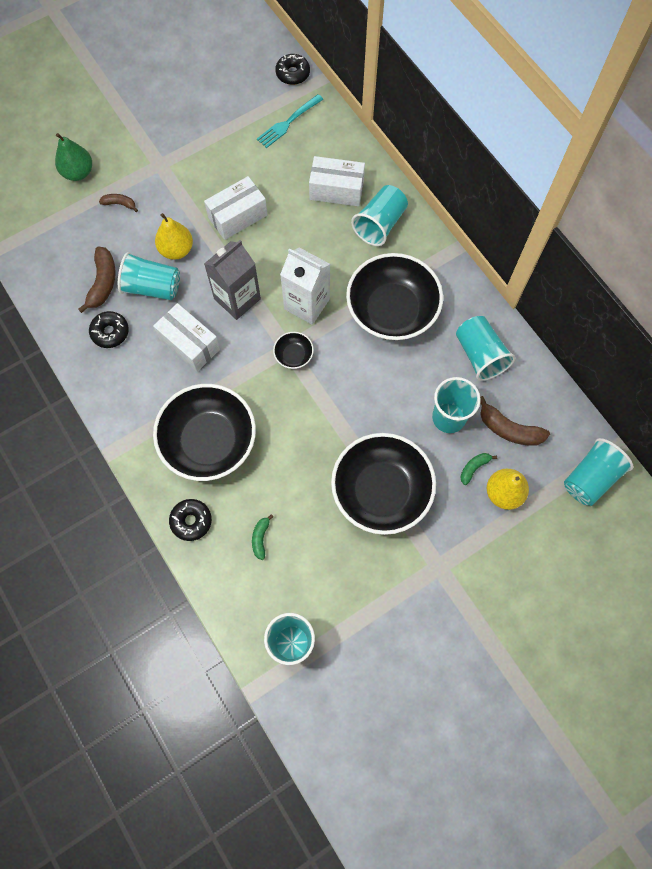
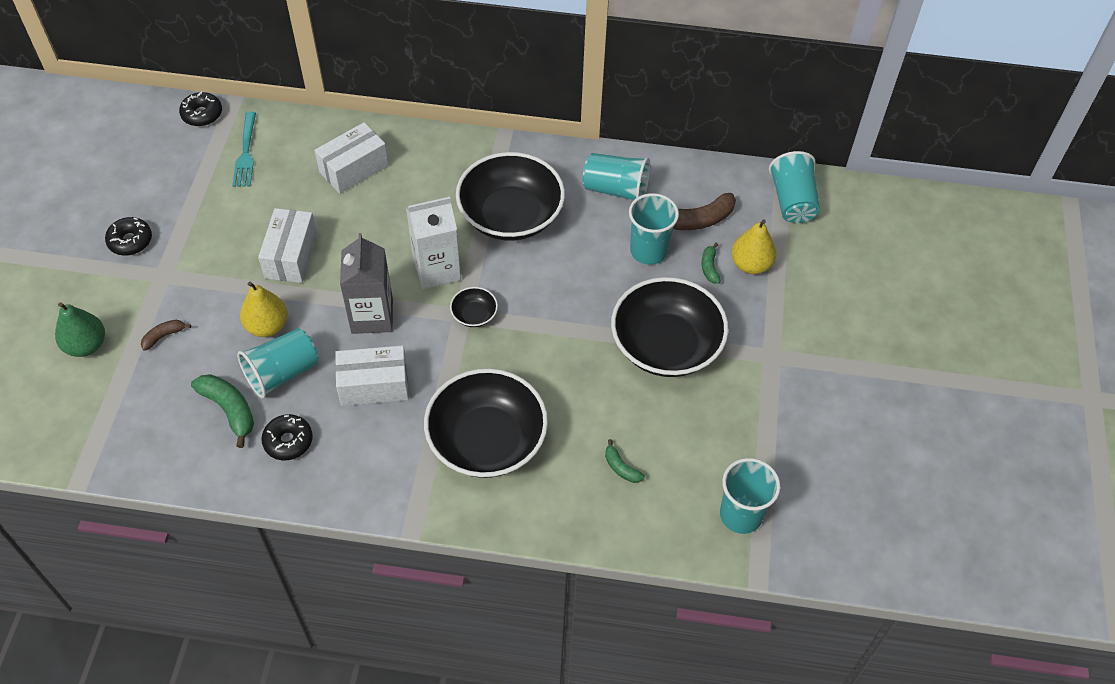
camera: 50 degrees left, 15 degrees down
brown banana [78,247,116,313] -> green banana [191,374,254,448]
black donut [169,499,212,541] -> black donut moved to [105,217,152,256]
turquoise cup [351,185,408,246] -> none

